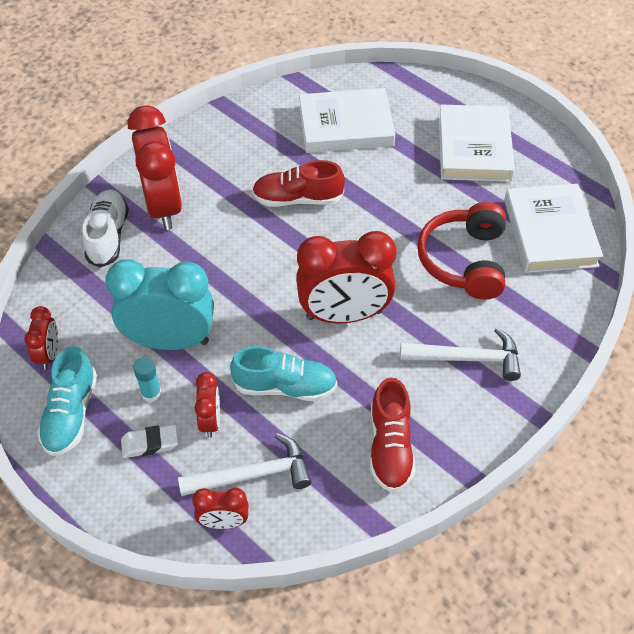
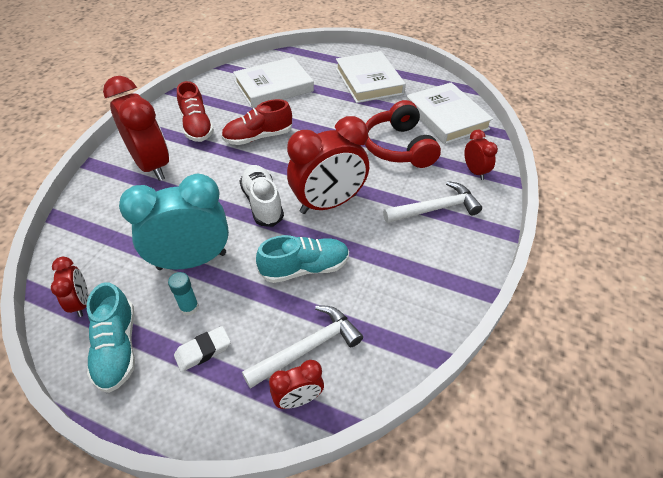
camera: 20 degrees left, 5 degrees down
white shoe [82,190,129,268] -> white shoe moved to [240,165,284,227]
red clock [195,372,220,438] -> red clock moved to [464,130,498,180]
red shoe [370,378,415,492] -> red shoe moved to [177,81,214,142]

